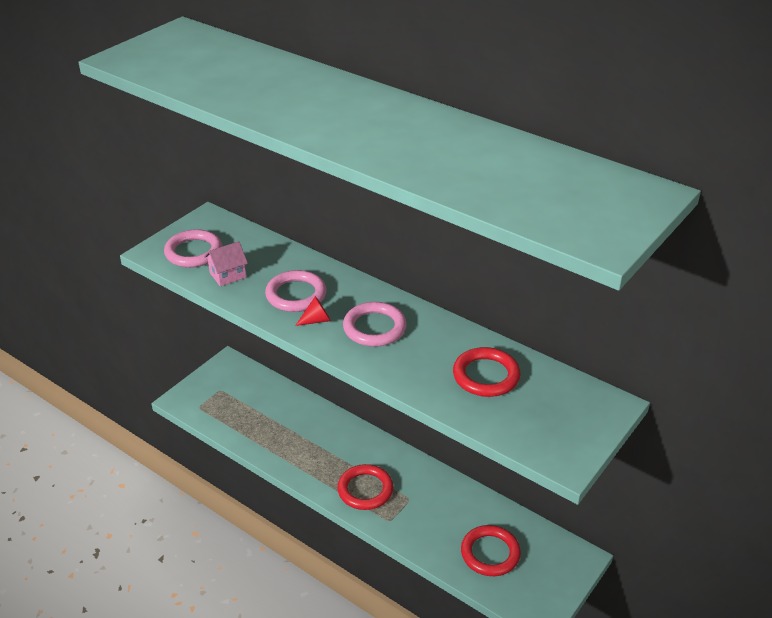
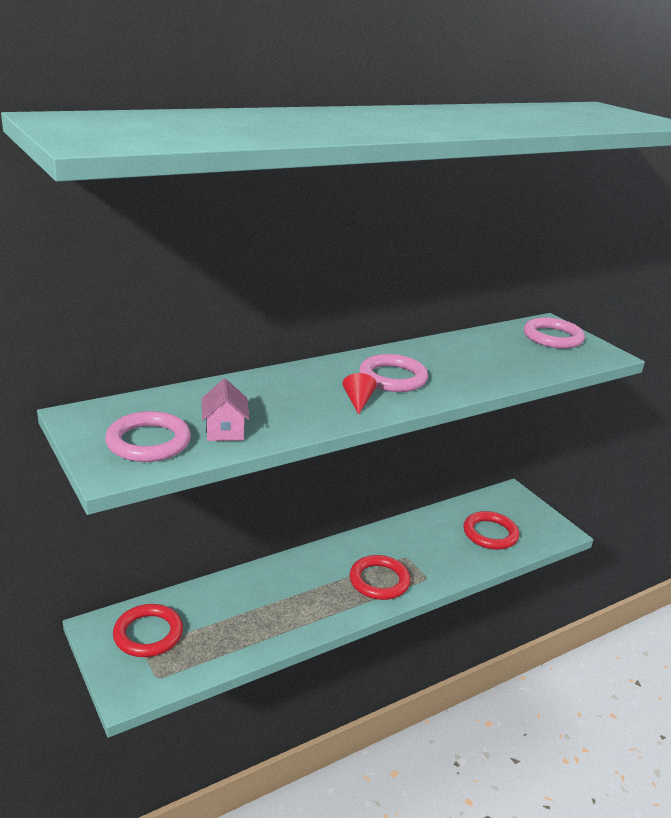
camera: 70 degrees left, 10 degrees down
pink ring [265,270,326,312] -> pink ring moved to [524,317,585,349]
red ring [453,347,521,397] -> red ring moved to [113,604,183,657]

